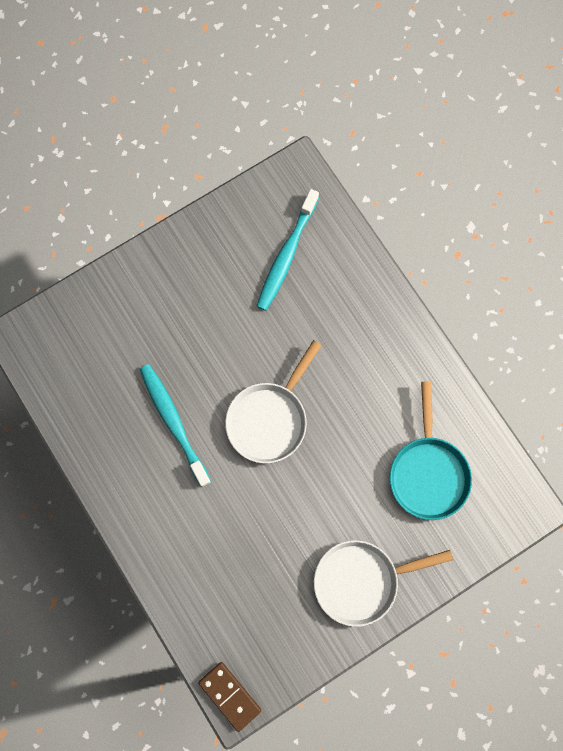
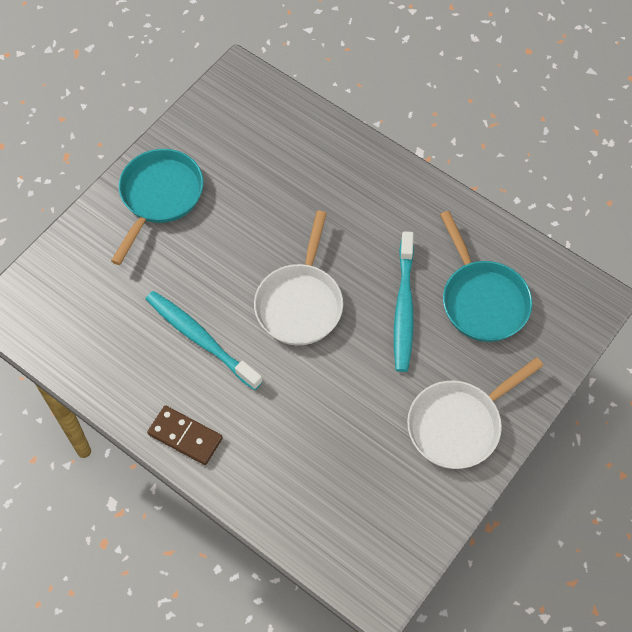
camera: 20 degrees left, 15 degrees down
brown domino [198,662,261,732] -> brown domino moved to [147,405,223,465]
turquoise toothbrush [257,189,319,311] -> turquoise toothbrush moved to [394,231,414,372]
none -> turquoise pan [111,149,203,265]

